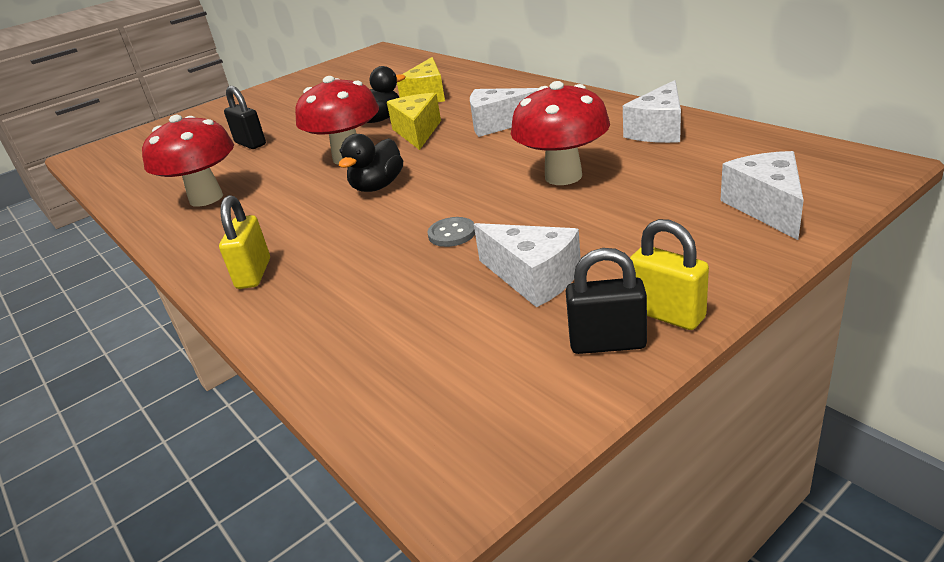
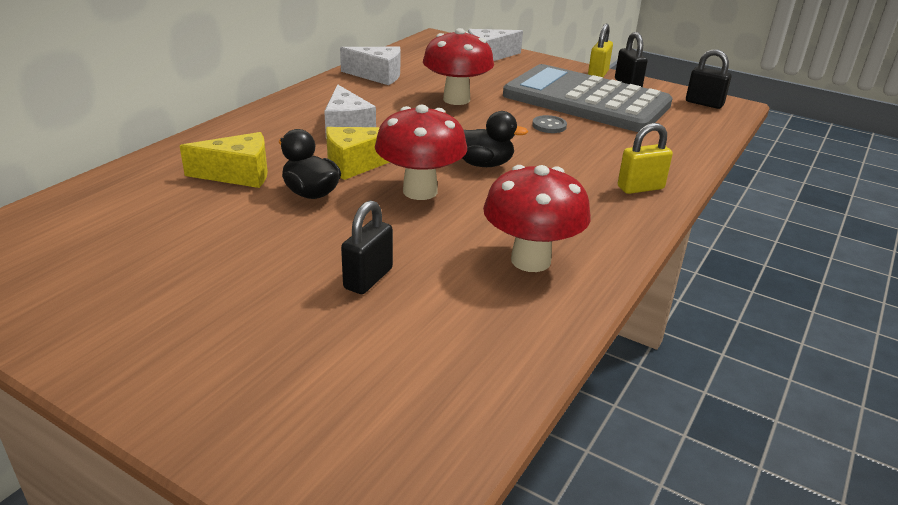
camera: 115 degrees left, 0 degrees up
white cheese [474,223,581,307] -> grey calculator [503,64,673,132]
none -> black padlock [686,49,732,109]

